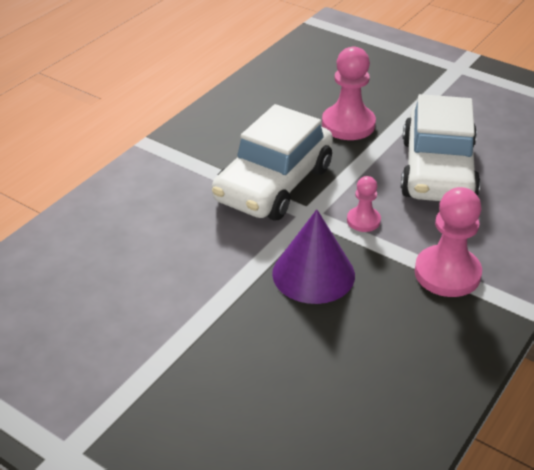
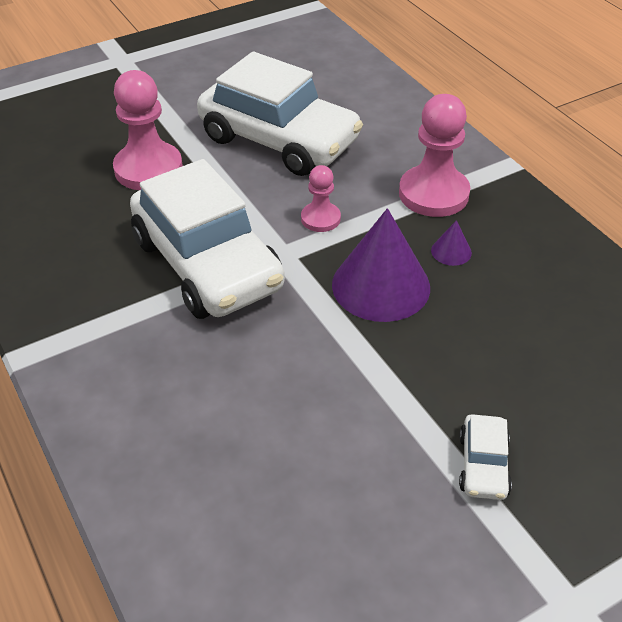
camera: 65 degrees left, 5 degrees up
none -> purple cone [431,220,472,266]
none -> white car [459,414,512,500]

